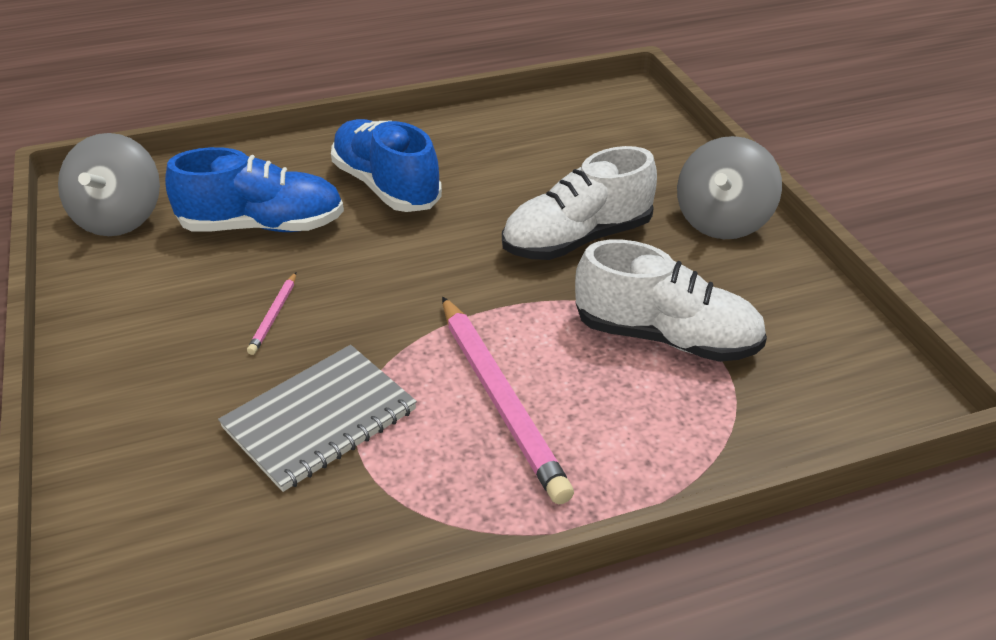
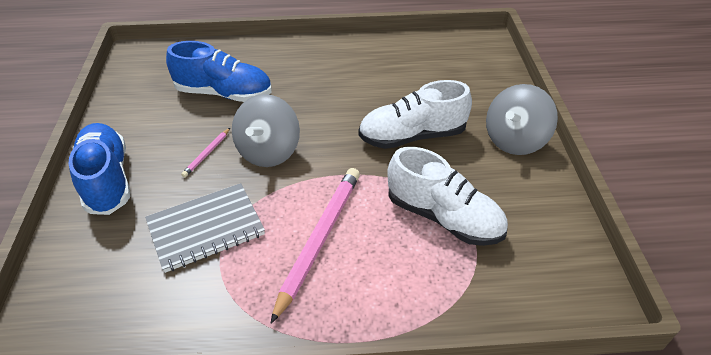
camera: 15 degrees right, 5 degrees up
grey spinning top [58,133,160,236] -> grey spinning top moved to [232,94,300,167]
blue shoe [331,119,442,212] -> blue shoe moved to [69,123,131,215]
pink pencil [442,296,574,504] -> pink pencil turned 150 degrees counterclockwise [270,168,360,324]

